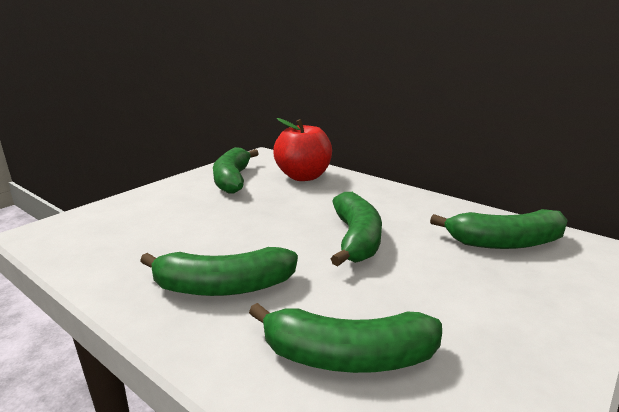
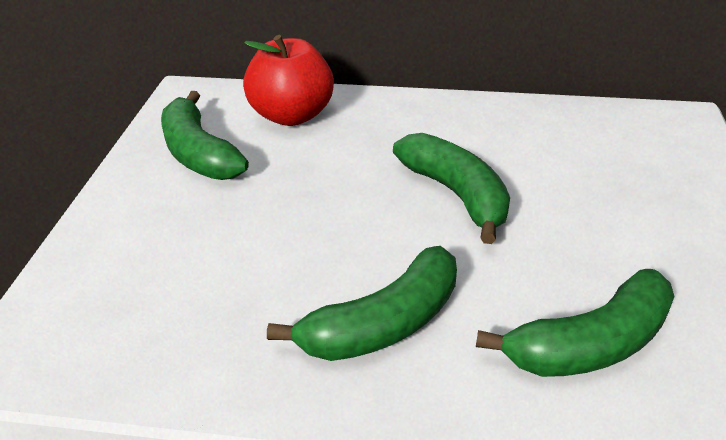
camera: 30 degrees left, 15 degrees up
green banana [430,209,568,249] -> none

